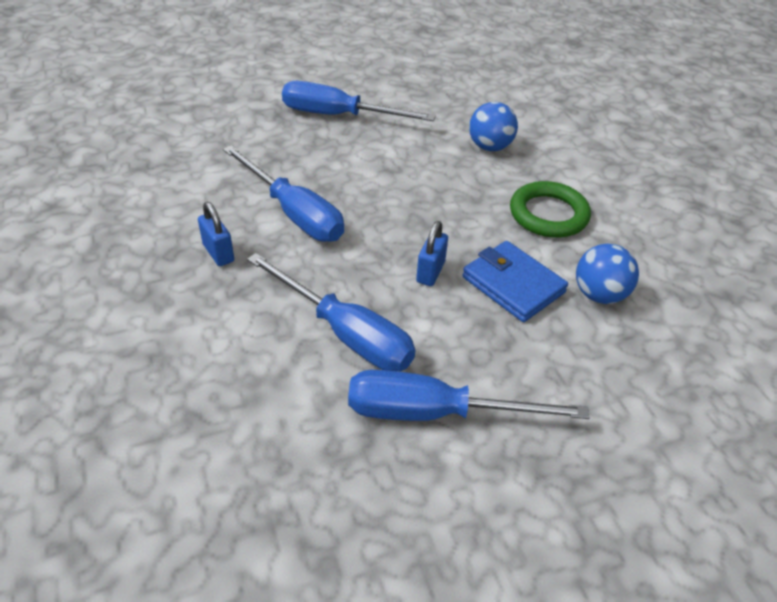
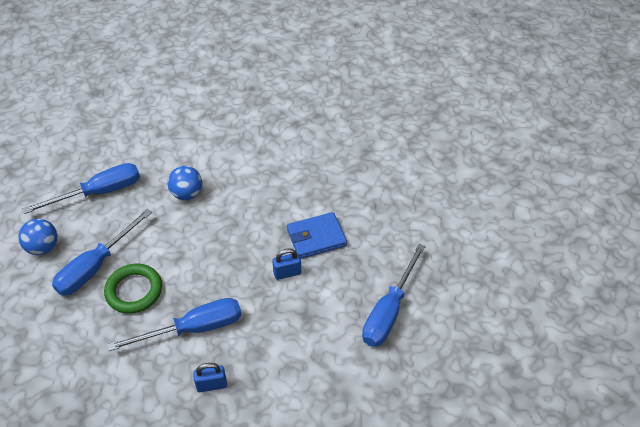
camera: 65 degrees left, 5 degrees up
blue screwdriver [247,253,415,371] -> blue screwdriver moved to [23,163,140,214]
blue padlock [416,221,448,286] -> blue padlock turned 60 degrees counterclockwise [272,248,301,280]
green ring [510,181,591,238] -> green ring moved to [104,264,162,314]
blue ball [576,244,639,304] -> blue ball moved to [18,219,57,255]

